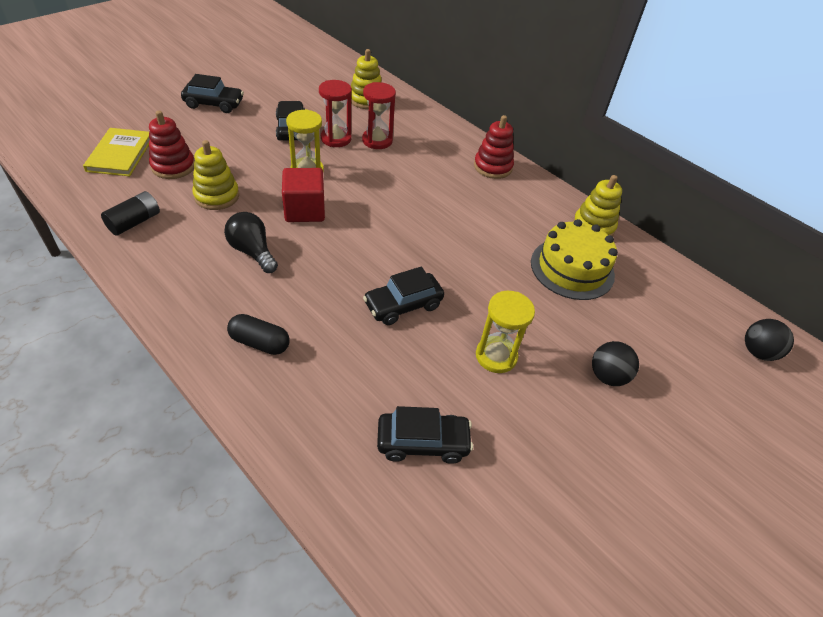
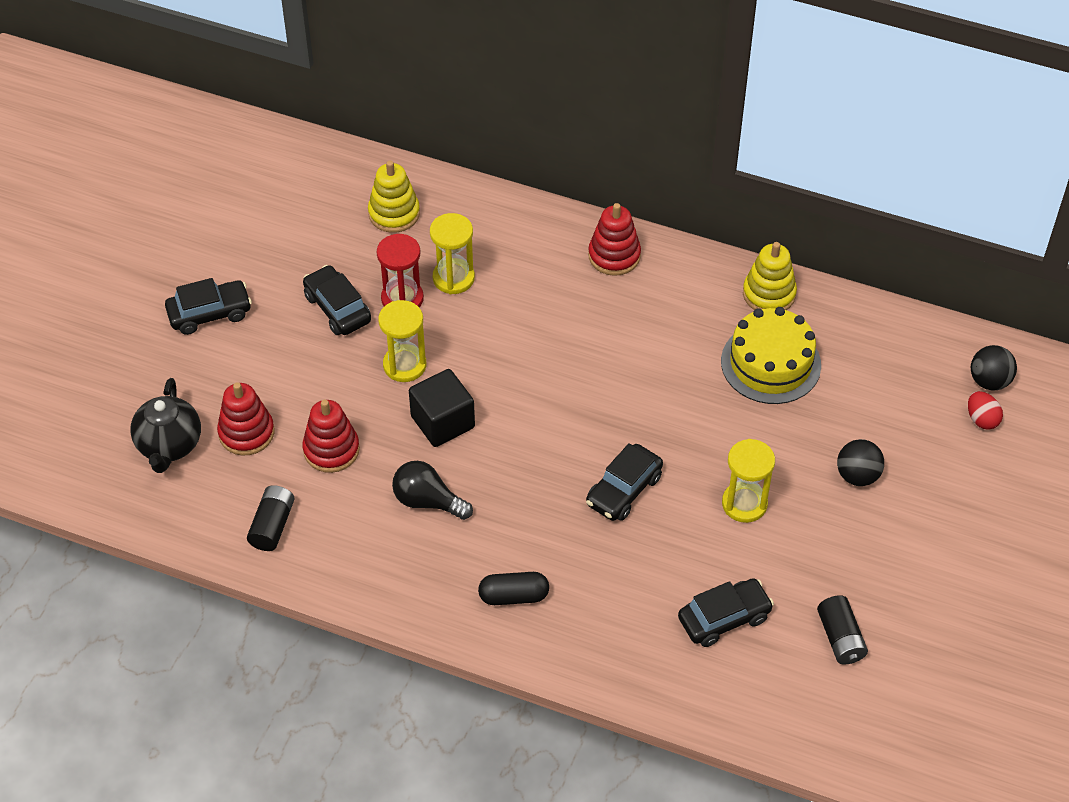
camera: 20 degrees left, 5 degrees up
yellow book [83,128,150,176] -> black teapot [130,378,201,473]
yellow stacking toy [192,140,239,210] -> red stacking toy [302,400,360,473]
red cube [282,168,325,222] -> black cube [409,369,475,447]
red hourglass [362,82,396,149] -> yellow hourglass [430,213,475,294]
none -> black battery [817,595,868,665]
none -> red egg [968,391,1003,430]

